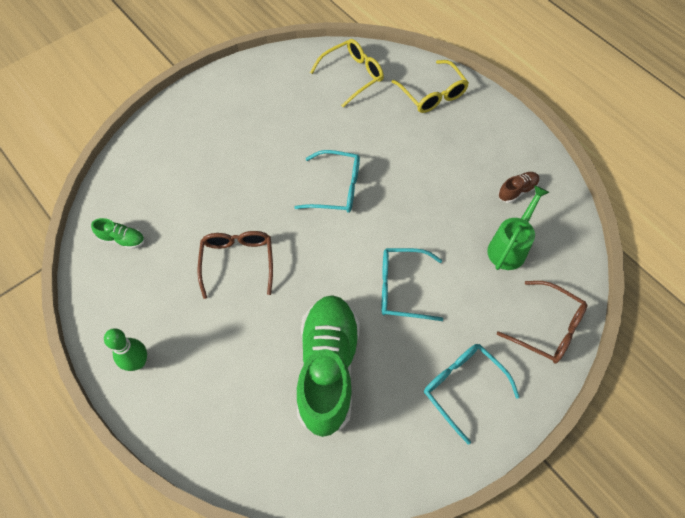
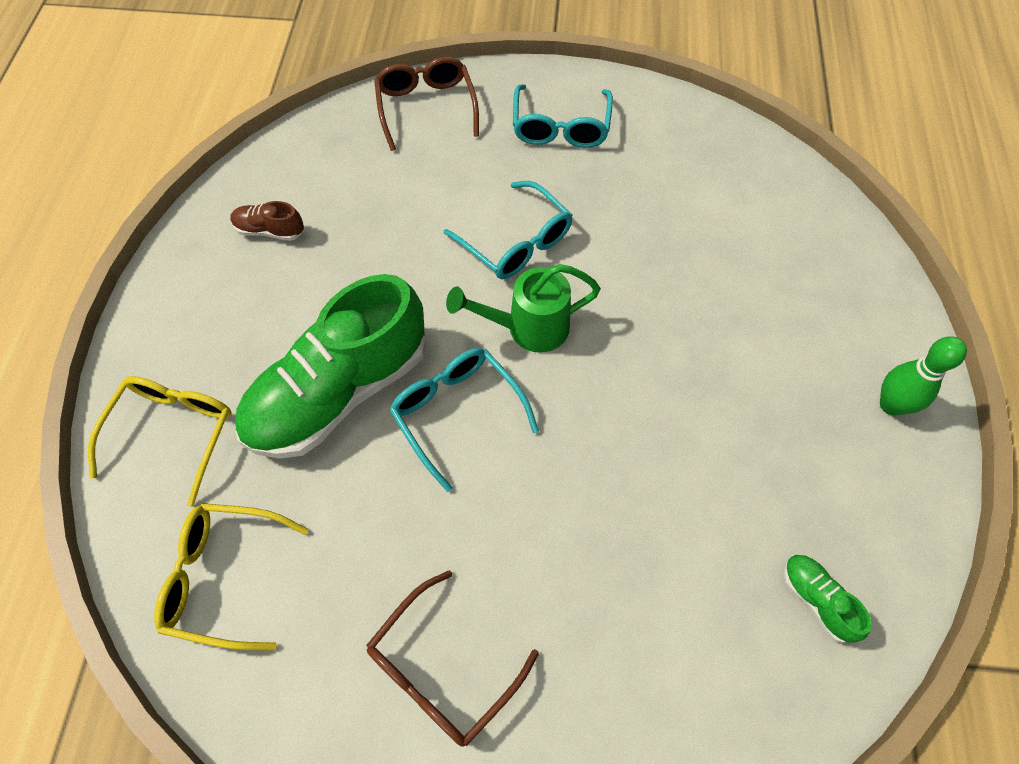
camera: 135 degrees left, 0 degrees up
brown glasses [198,231,273,299] -> brown glasses moved to [366,570,539,747]
green shoe [297,295,360,437] -> green shoe moved to [235,274,427,459]
green watering can [487,185,550,270] -> green watering can moved to [446,264,601,353]

